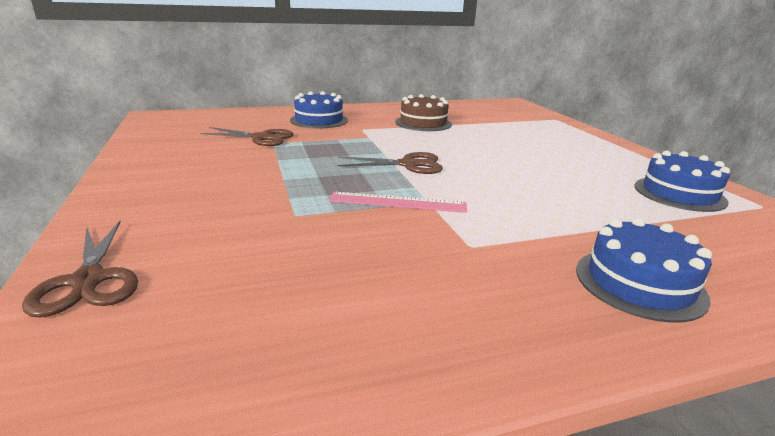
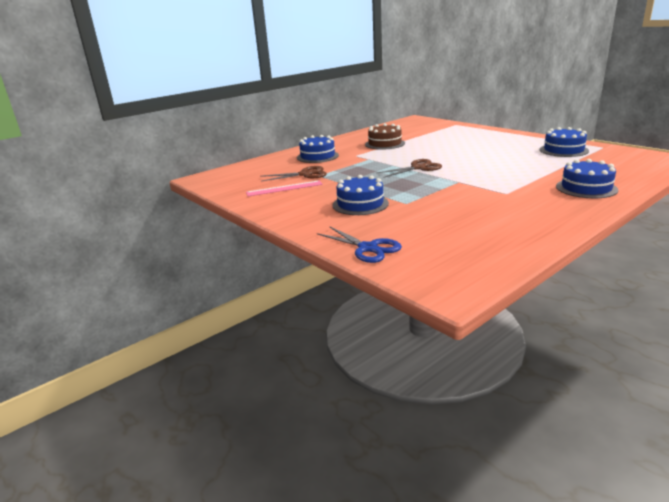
camera: 20 degrees left, 0 degrees up
brown scissors [22,220,138,318] -> blue scissors [317,226,402,263]
pink ruler [329,192,467,213] -> pink ruler moved to [246,181,323,196]
none -> blue cake [333,175,389,215]

